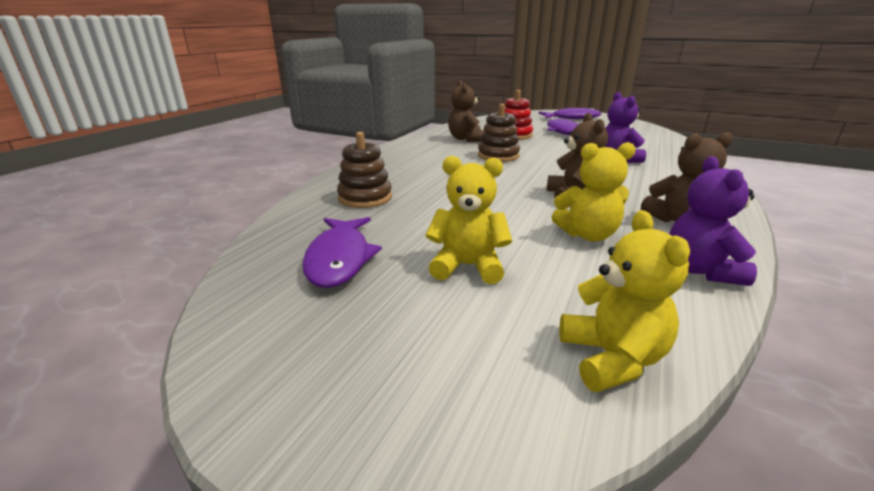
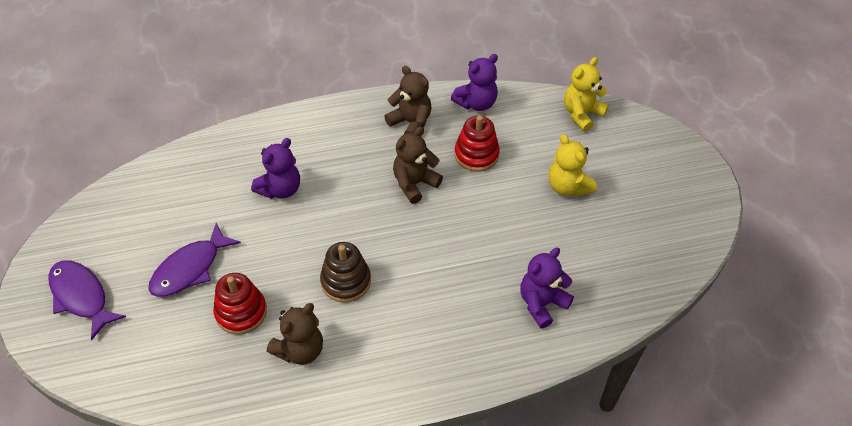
camera: 130 degrees left, 25 degrees up
purple fish [302,217,382,288] -> none
brown stacking toy [337,132,392,208] -> purple teddy bear [520,247,574,328]
yellow teddy bear [552,142,636,241] -> red stacking toy [454,116,500,172]

